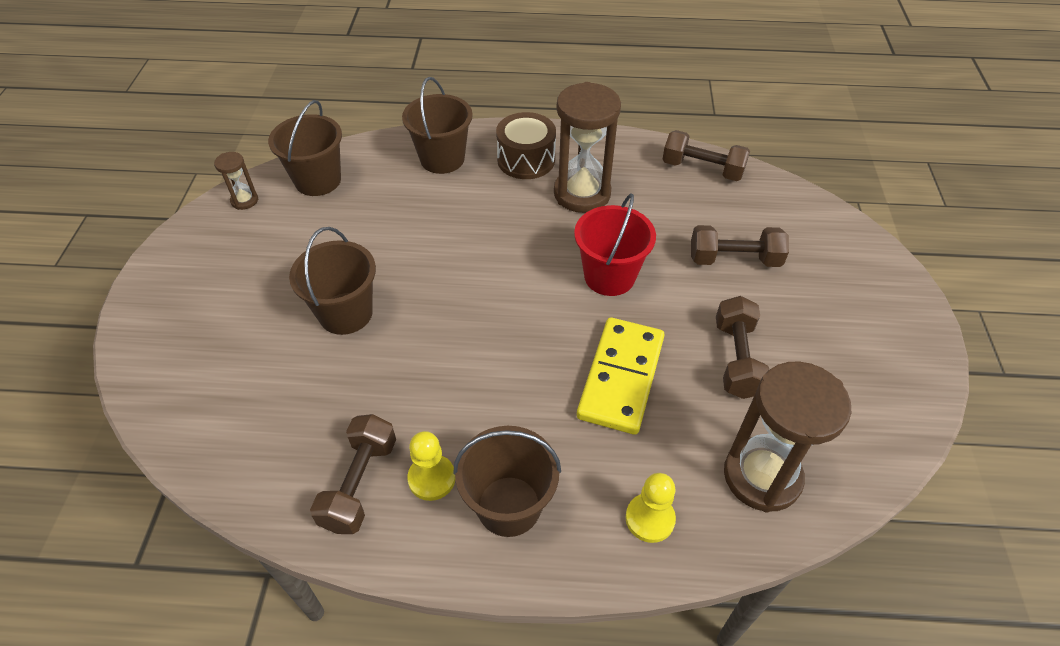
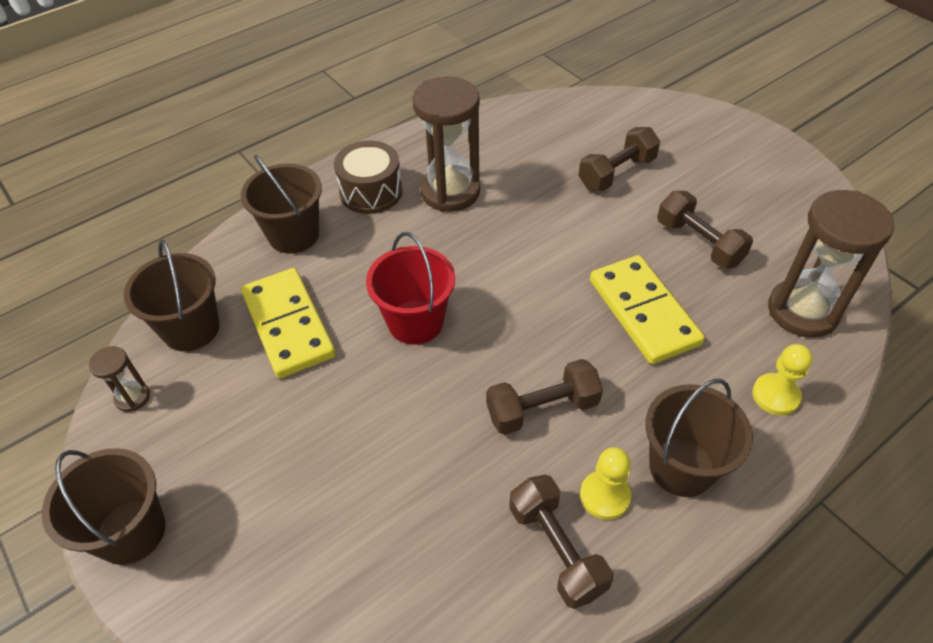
camera: 40 degrees left, 0 degrees up
brown bucket [289,227,376,335] -> brown bucket moved to [41,448,165,565]
red bucket [574,193,656,296] -> red bucket moved to [366,232,455,345]
brown dumbbell [662,130,750,181] -> brown dumbbell moved to [486,359,603,435]
none -> yellow domino [241,268,336,378]

